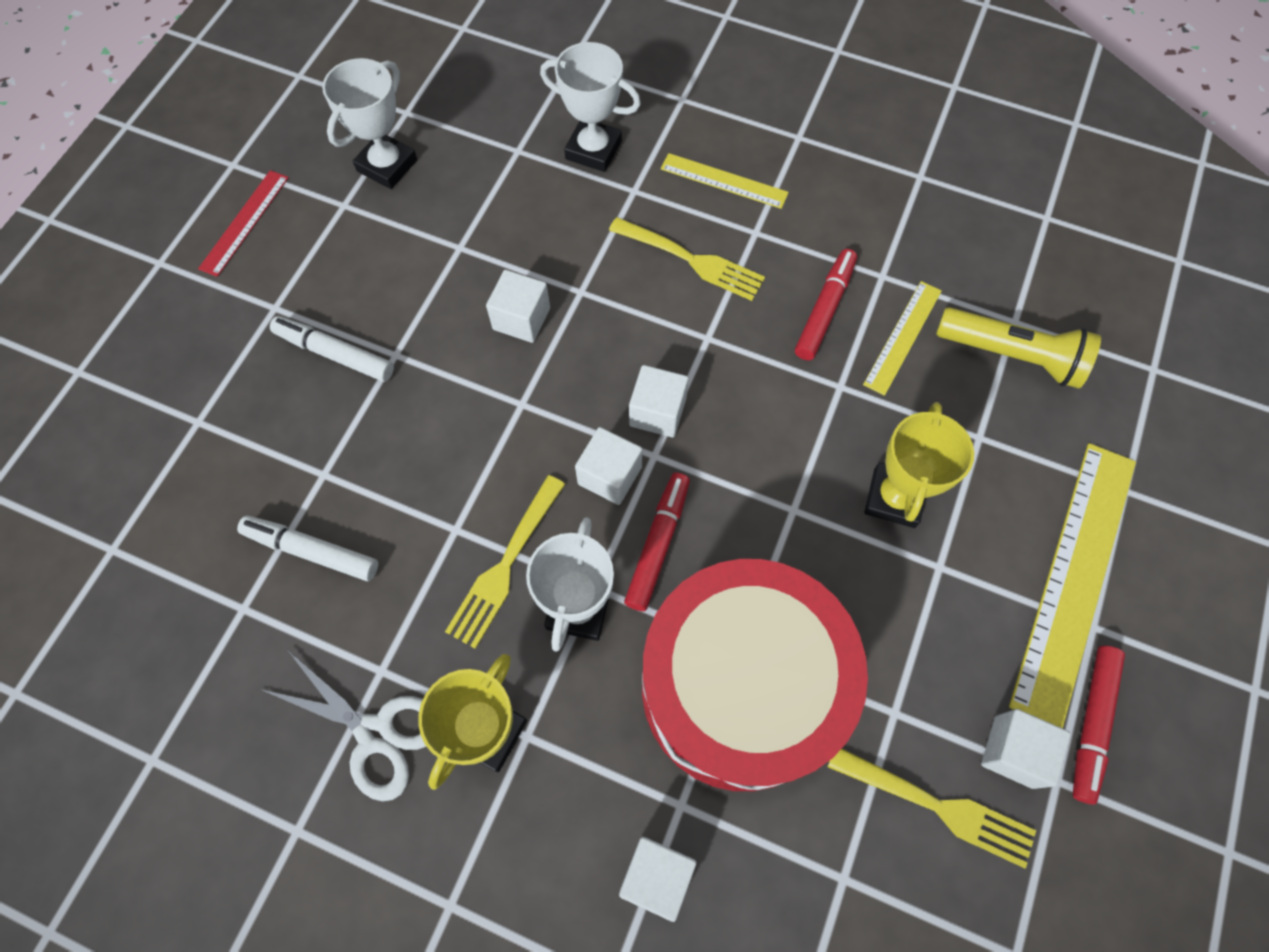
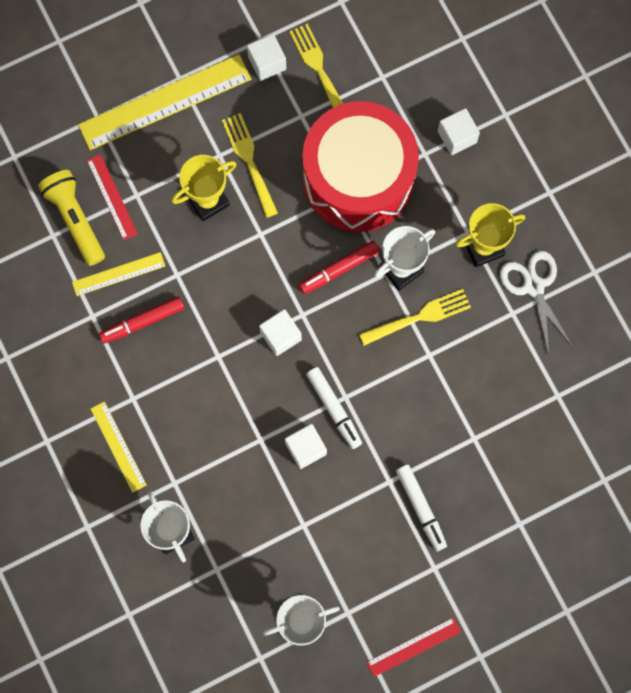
camera: 140 degrees left, 10 degrees up
white marker [237,515,378,581] -> white marker moved to [306,367,362,449]
white cube [575,427,642,505] -> none
yellow fork [609,217,765,301] -> yellow fork moved to [222,113,278,218]
red marker [1073,646,1125,805] -> none
none -> red ruler [87,154,138,240]

